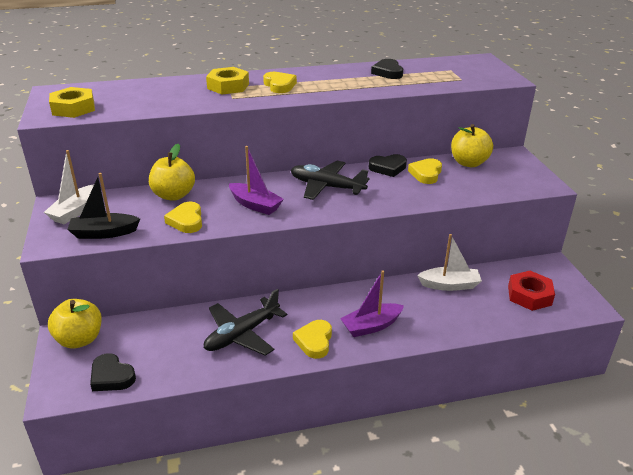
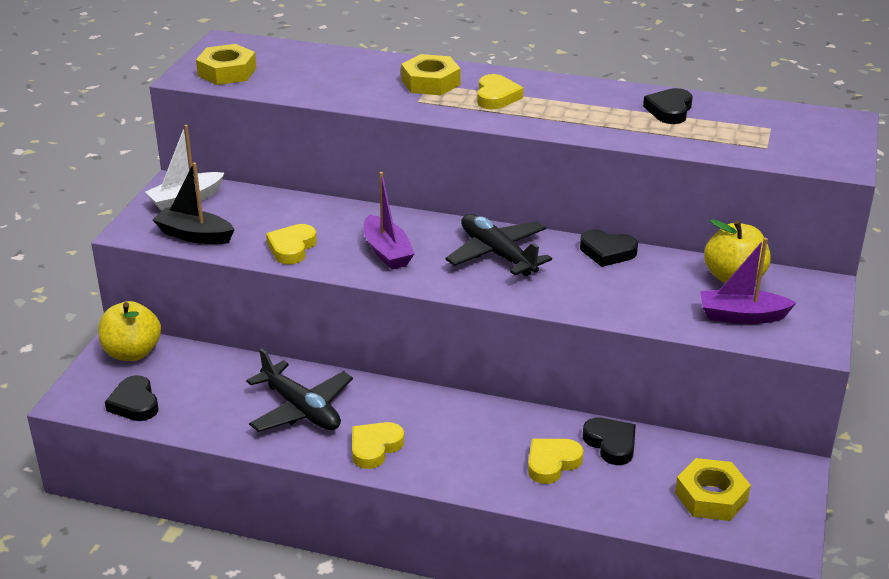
camera: 30 degrees right, 0 degrees up
yellow apple [149,144,195,201] -> none
black plane [204,289,287,356] -> black plane turned 120 degrees counterclockwise [246,348,353,432]
purple boat [340,271,404,337] -> purple boat moved to [700,238,796,324]
yellow heart [408,158,442,184] -> yellow heart moved to [528,439,584,484]
white boat [417,234,482,291] -> black heart [583,418,636,465]
red nut [508,271,555,311] -> yellow nut [675,458,751,521]

